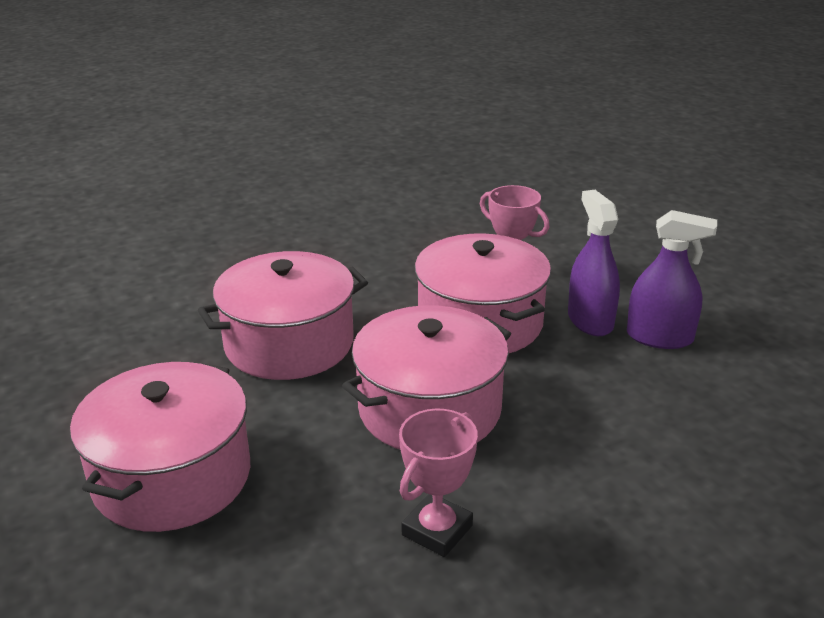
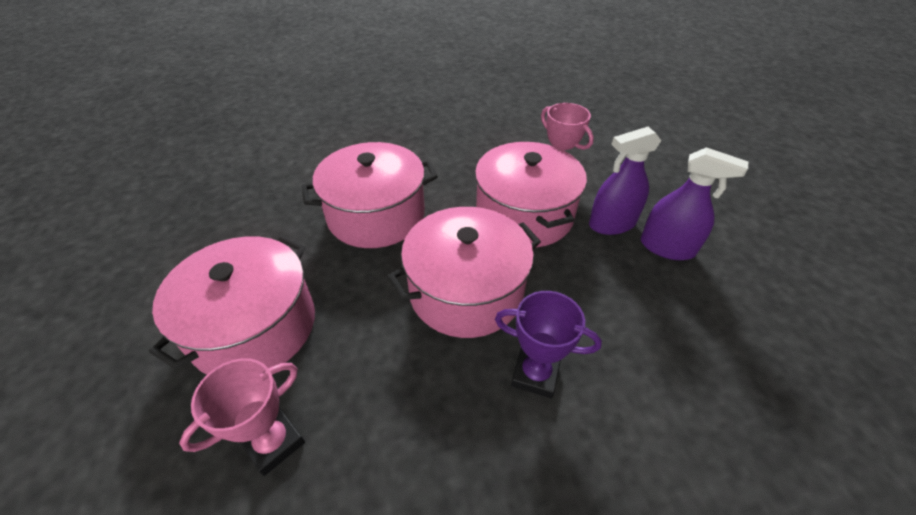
camera: 10 degrees right, 15 degrees up
pink trophy [399,409,478,557] -> pink trophy moved to [179,358,305,476]
purple spray bottle [568,190,620,336] -> purple spray bottle turned 105 degrees counterclockwise [589,127,661,235]
none -> purple trophy [495,291,602,398]

